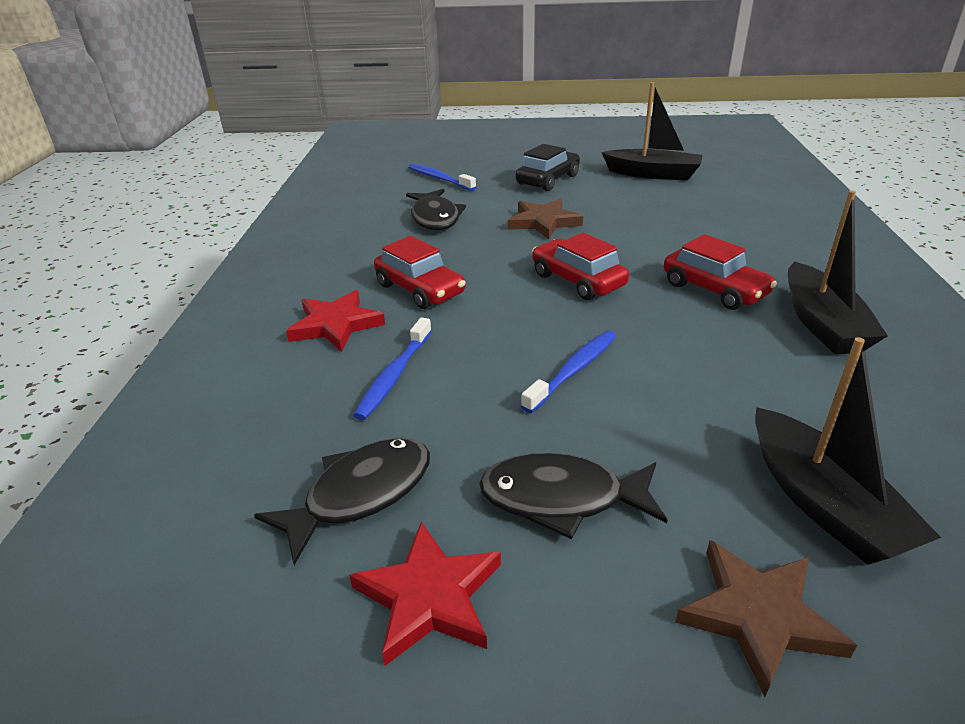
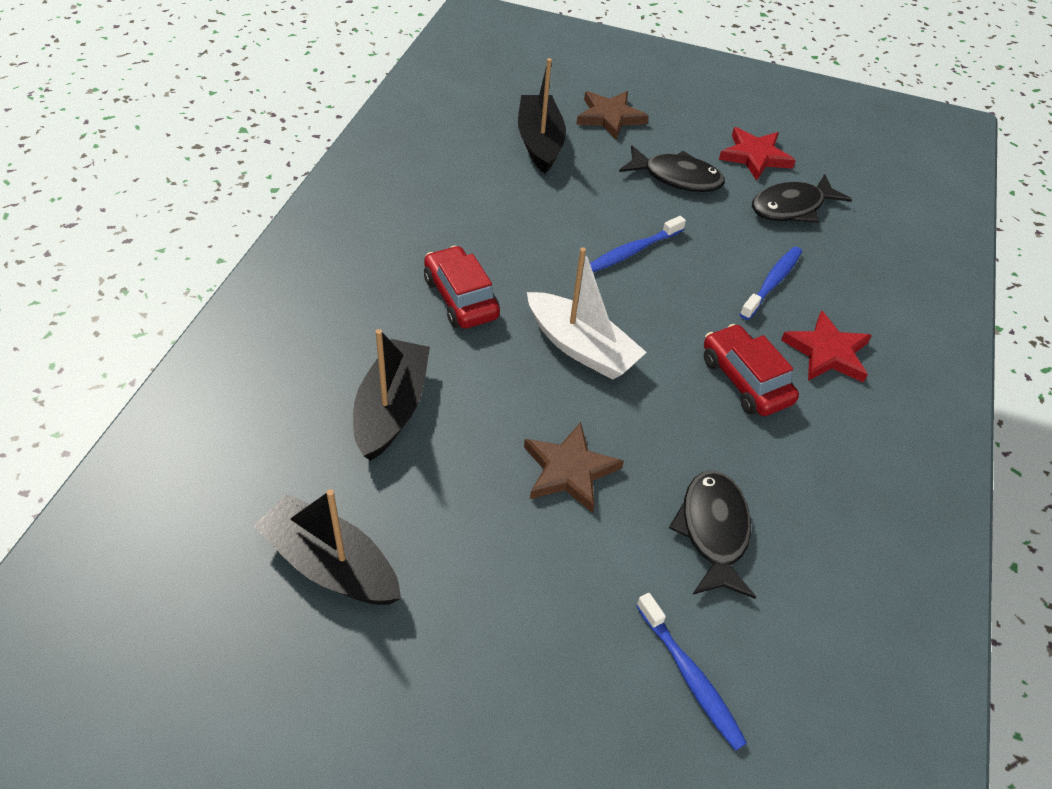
camera: 170 degrees left, 15 degrees up
black car [516,144,580,191] -> none
red car [532,233,629,300] -> white boat [527,247,647,380]
black boat [788,191,888,354] -> black boat moved to [353,329,430,461]

